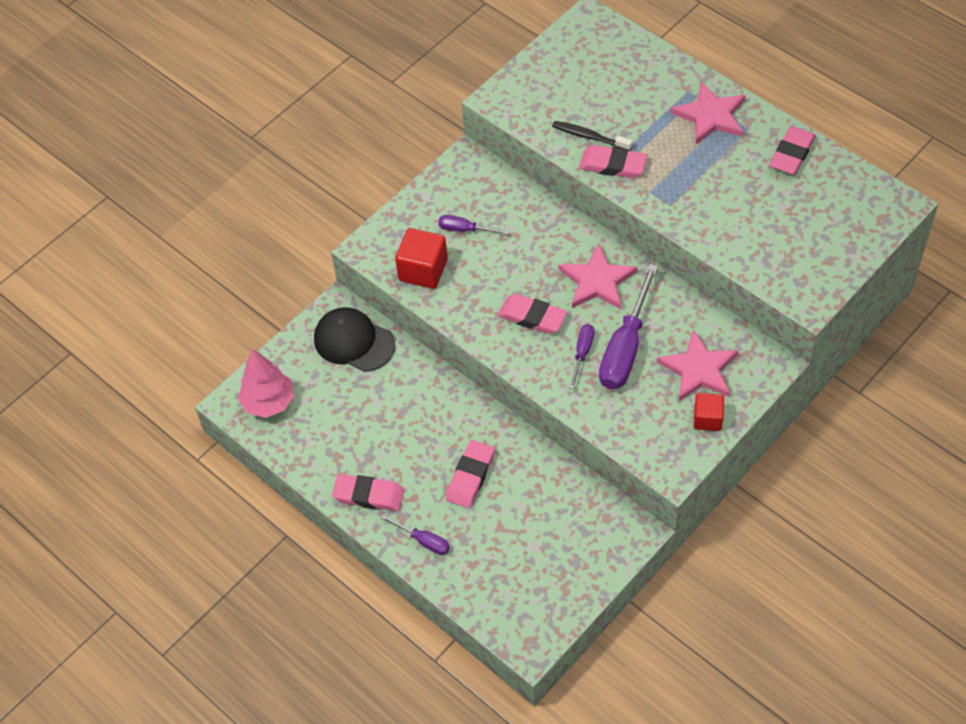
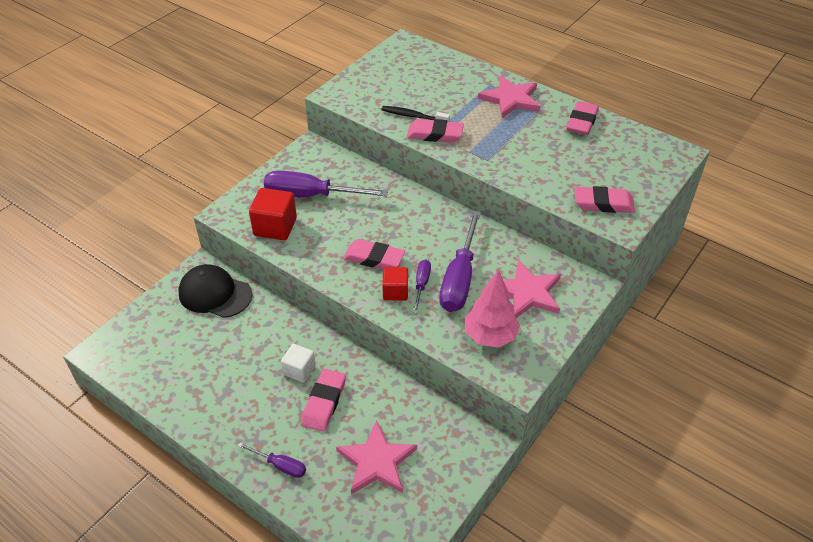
camera: 10 degrees left, 10 degrees down
pink tree [238,349,294,418] -> pink tree moved to [465,270,520,347]
pink eraser [332,474,404,511] -> pink eraser moved to [574,186,635,213]
purple screwdriver [438,215,509,235] -> purple screwdriver [264,171,388,197], size x2.01
pink star [559,244,638,309] -> pink star moved to [336,420,417,494]
red cube [694,393,724,431] -> red cube moved to [382,267,408,300]
none -> white cube [281,344,316,383]

